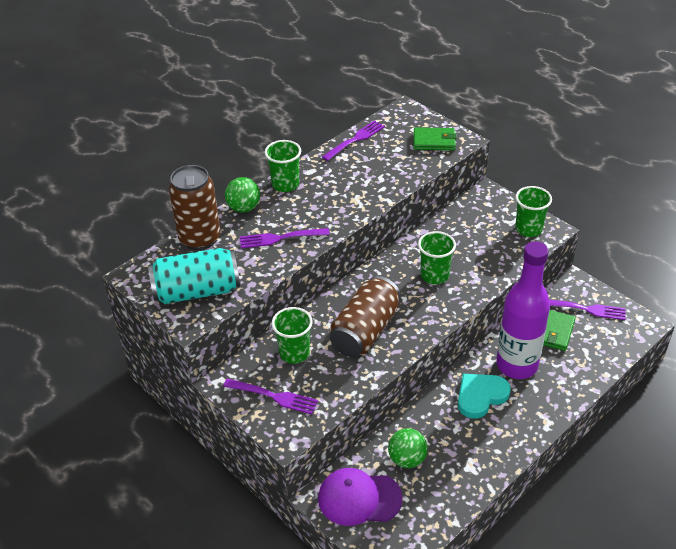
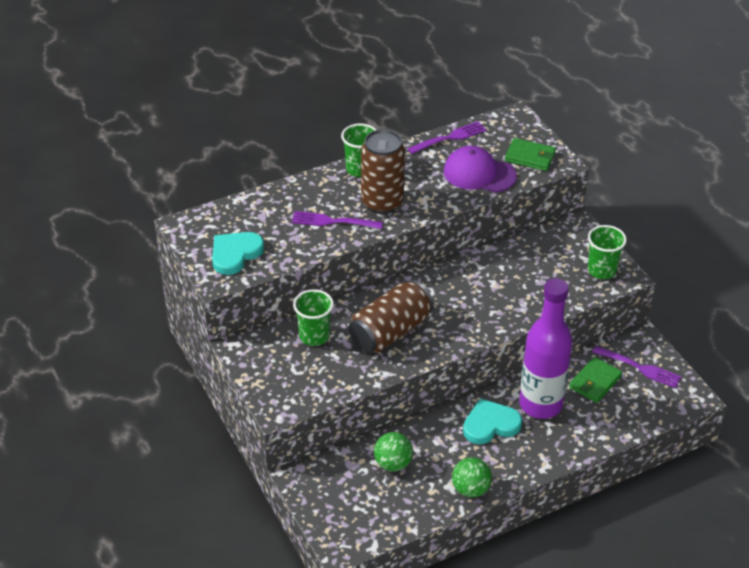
camera: 15 degrees right, 0 degrees up
turquoise can [148,248,240,304] -> turquoise heart [212,232,264,275]
brown can [169,165,221,250] -> brown can moved to [361,129,405,214]
purple fork [223,378,318,414] -> none
green ball [225,177,260,213] -> green ball moved to [452,457,492,498]
purple cap [318,468,403,526] -> purple cap moved to [444,146,517,193]
green cup [418,231,456,284] -> none

